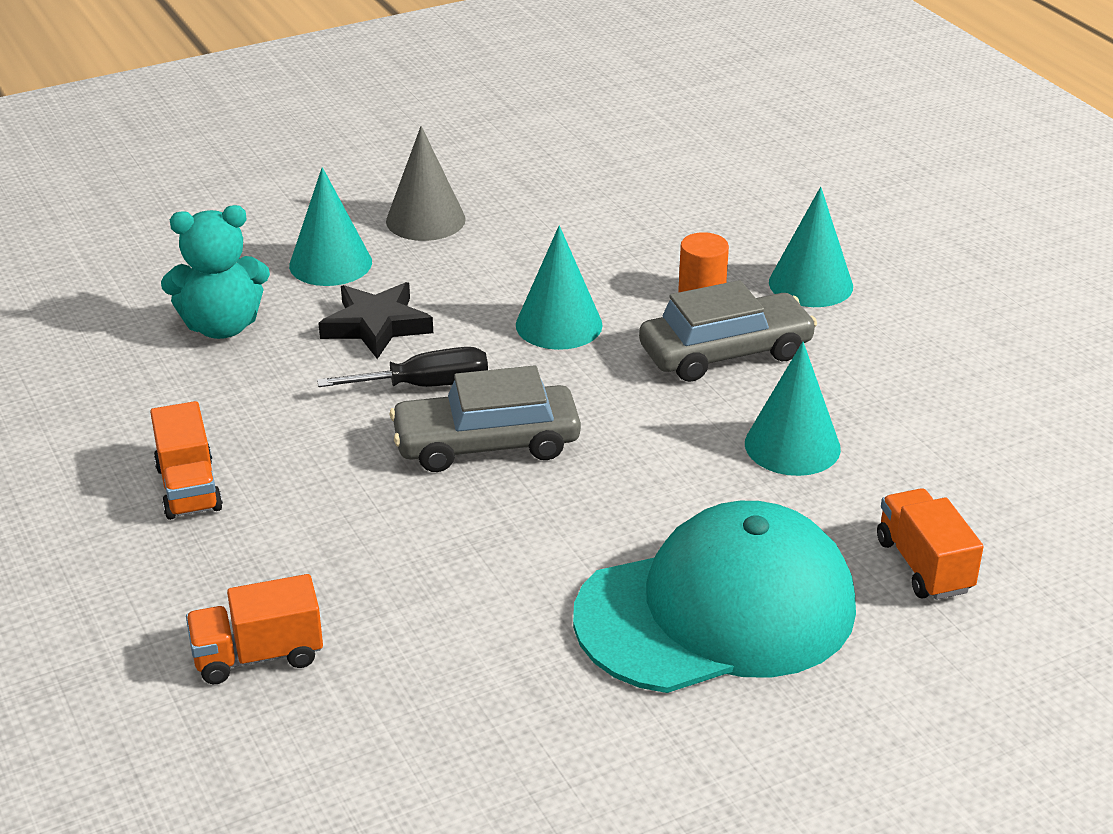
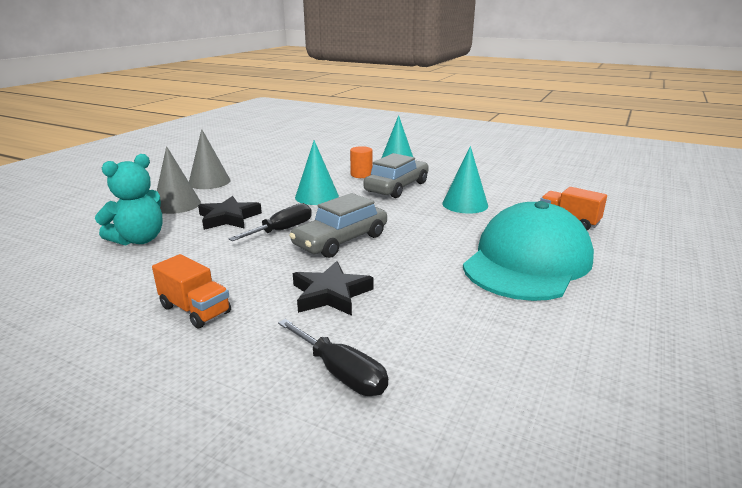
camera: 35 degrees left, 10 degrees down
orange truck [186,574,323,684] -> black screwdriver [278,319,388,396]
turquoise cone [289,167,372,286] -> grey cone [157,146,201,214]
none -> black star [293,261,374,316]

